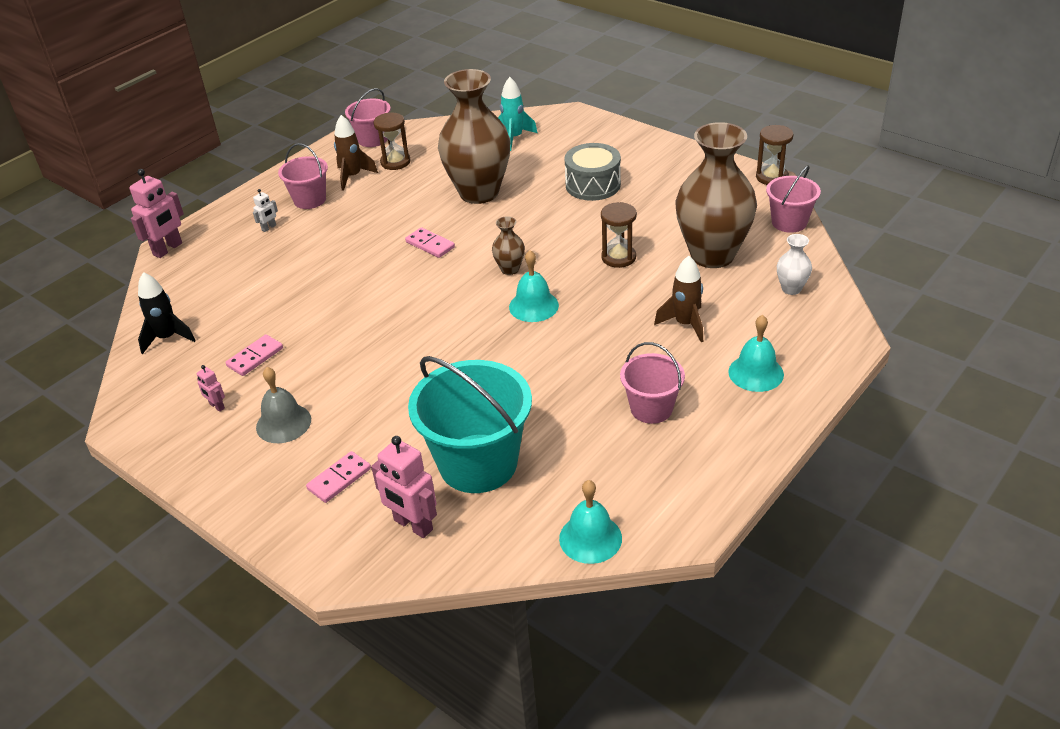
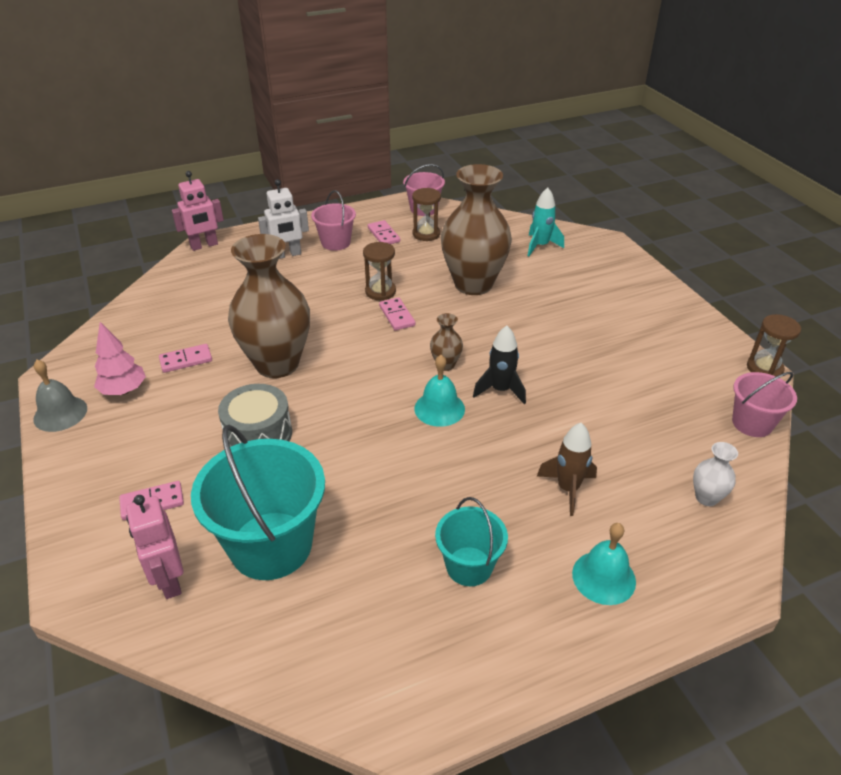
camera: 25 degrees right, 0 degrees up
black rocket [138,272,196,354] -> black rocket moved to [473,326,526,404]
pink robot [197,365,225,412] -> pink tree [94,322,146,395]
white robot [253,189,278,232] -> white robot [258,179,309,259], size x2.00
grey bell [256,367,311,443] -> grey bell moved to [33,360,87,432]
brown rocket [334,115,378,191] -> pink domino [368,220,400,244]
turquoise bell [559,480,622,564] -> none
grey drum [565,143,621,201] -> grey drum moved to [218,384,292,447]
brown hourglass [601,202,637,268] -> brown hourglass moved to [363,242,396,300]
pink bucket [620,342,685,424] -> turquoise bucket [435,497,508,586]
brown vase [675,122,757,268] -> brown vase moved to [228,234,310,378]

